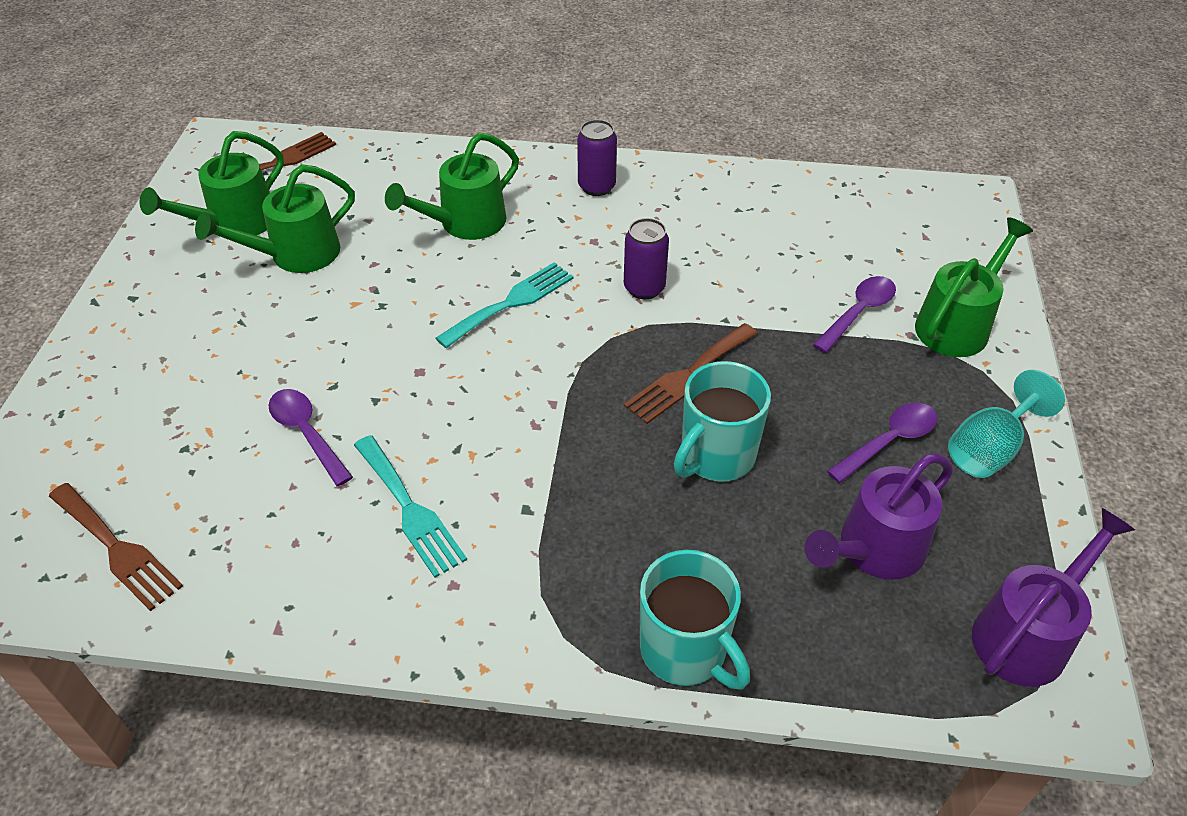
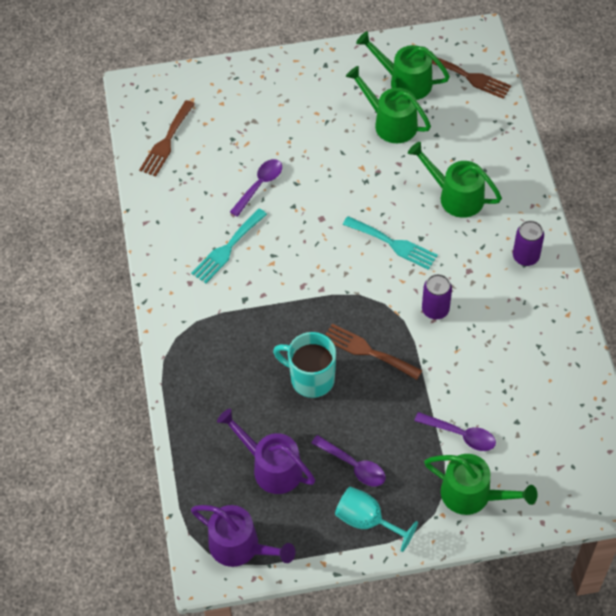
camera: 75 degrees right, 10 degrees up
turquoise mug [640,550,750,689] -> none

